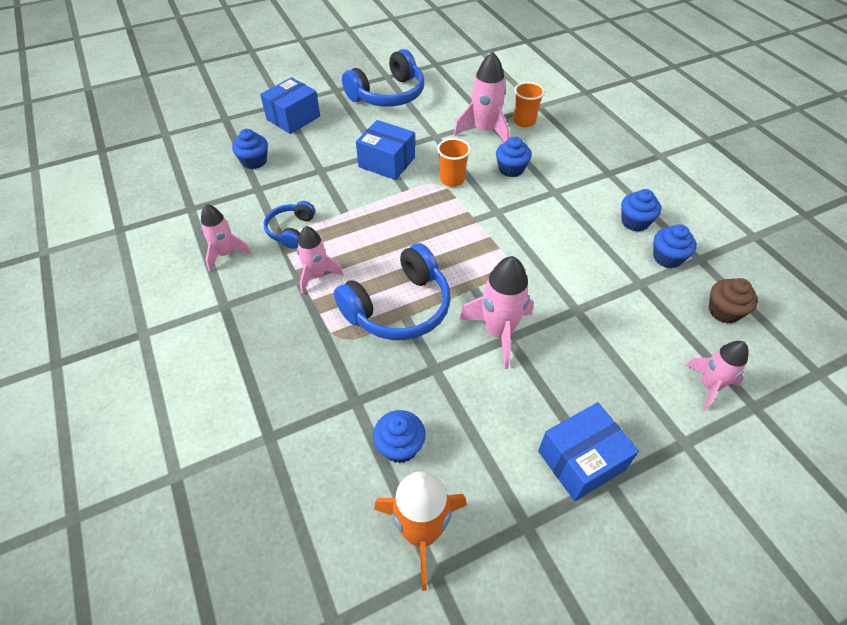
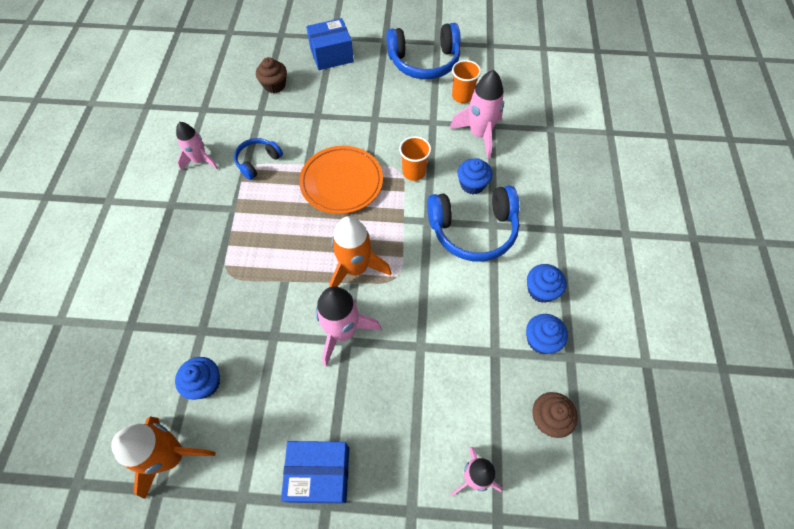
camera: 30 degrees right, 10 degrees up
blue cupcake [232,129,268,169] -> brown cupcake [256,57,287,93]
pink rocket [297,226,343,293] -> none
blue headphones [334,243,451,340] -> blue headphones moved to [427,186,520,262]
blue box [356,120,415,180] -> none
orange cup [514,82,545,127] -> orange cup moved to [452,60,481,103]
none -> orange plate [299,146,383,214]
none -> orange rocket [329,216,391,287]

